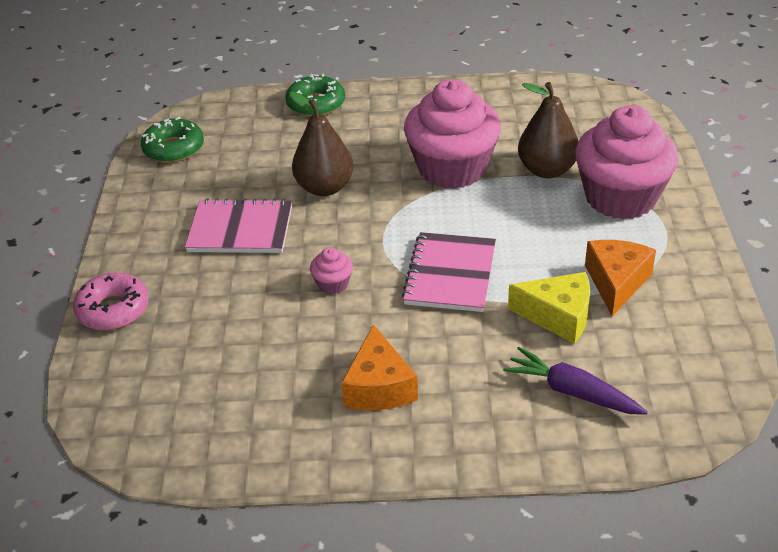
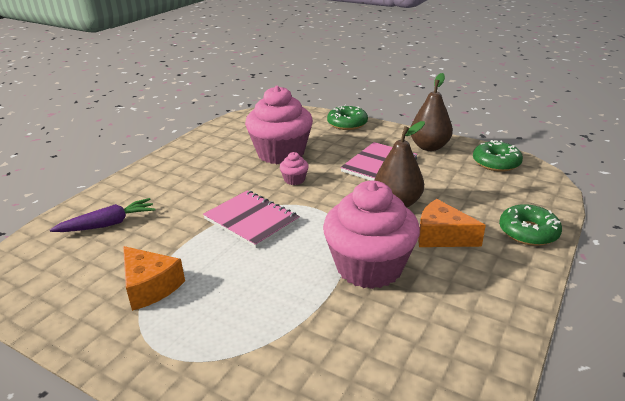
camera: 120 degrees right, 10 degrees down
pink donut [73,272,149,330] -> green donut [327,105,368,130]
orange cheese [341,324,418,410] -> orange cheese moved to [418,199,486,247]
yellow cheese [508,272,590,344] -> none
brown pear [518,82,578,178] -> brown pear moved to [411,73,453,151]
pink cupcake [575,105,679,219] -> pink cupcake moved to [245,86,313,164]

